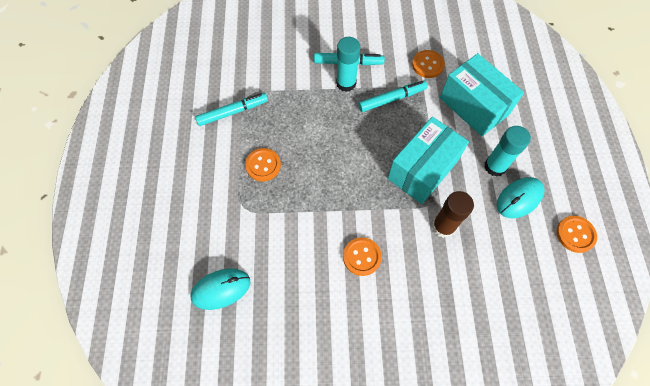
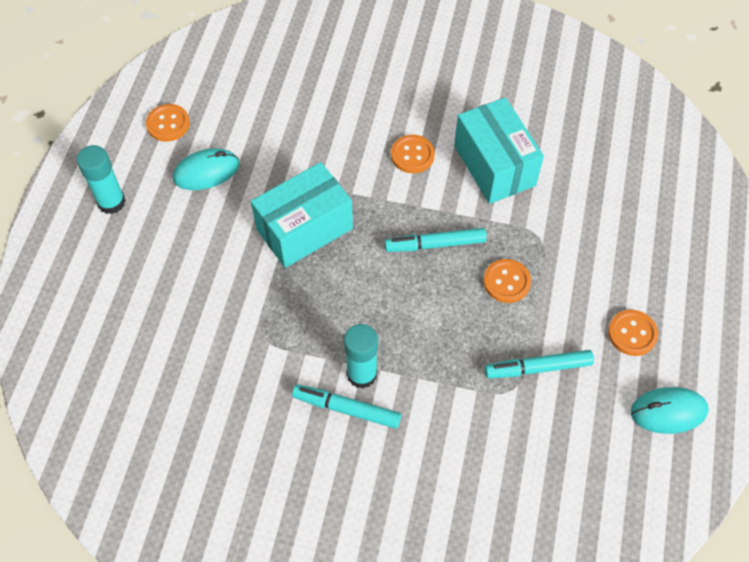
camera: 165 degrees left, 5 degrees down
turquoise mouse [191,269,250,310] -> turquoise mouse moved to [631,387,709,434]
turquoise marker [358,80,428,112] -> turquoise marker moved to [385,228,487,252]
orange button [412,50,445,78] -> orange button moved to [608,310,658,356]
brown glue stick [432,191,474,238] -> none
turquoise box [440,53,524,136] -> turquoise box moved to [454,97,544,204]
turquoise glue stick [484,126,531,177] -> turquoise glue stick moved to [77,145,126,214]

